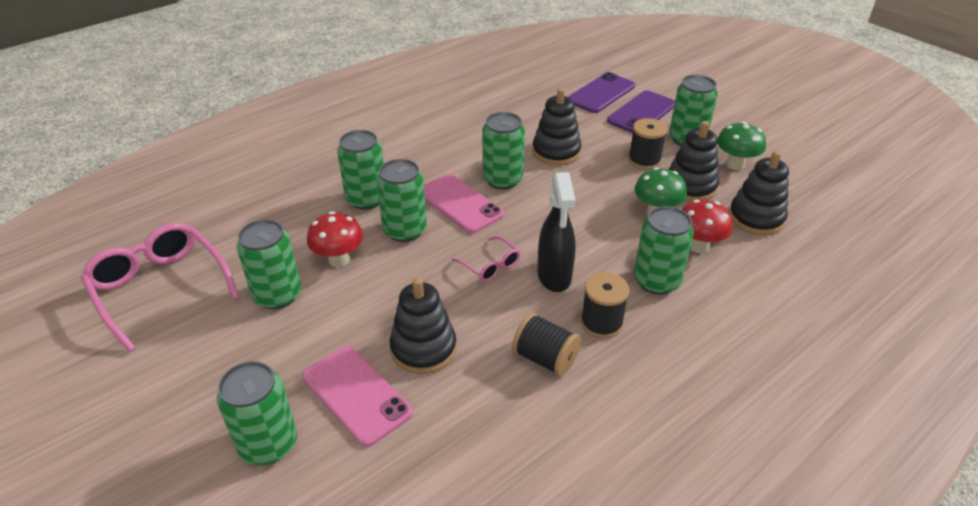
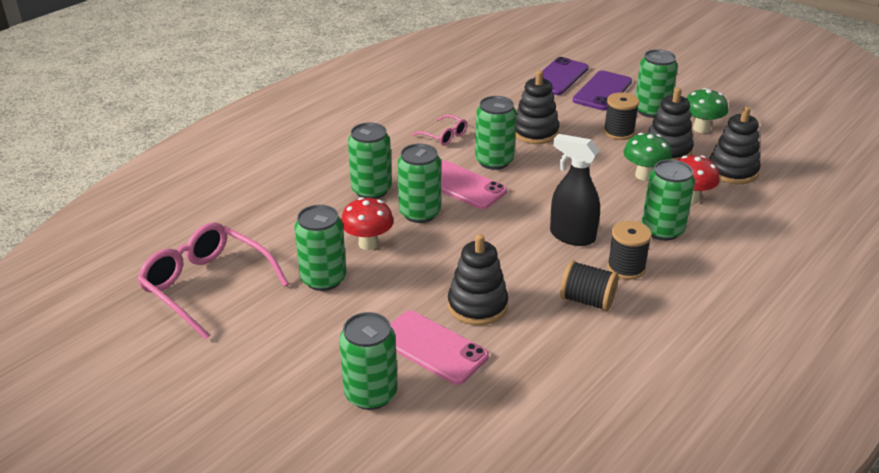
camera: 10 degrees left, 5 degrees down
pink glasses [451,236,521,282] -> pink glasses moved to [412,115,467,145]
black spray bottle [538,172,576,292] -> black spray bottle turned 135 degrees clockwise [550,134,600,246]

